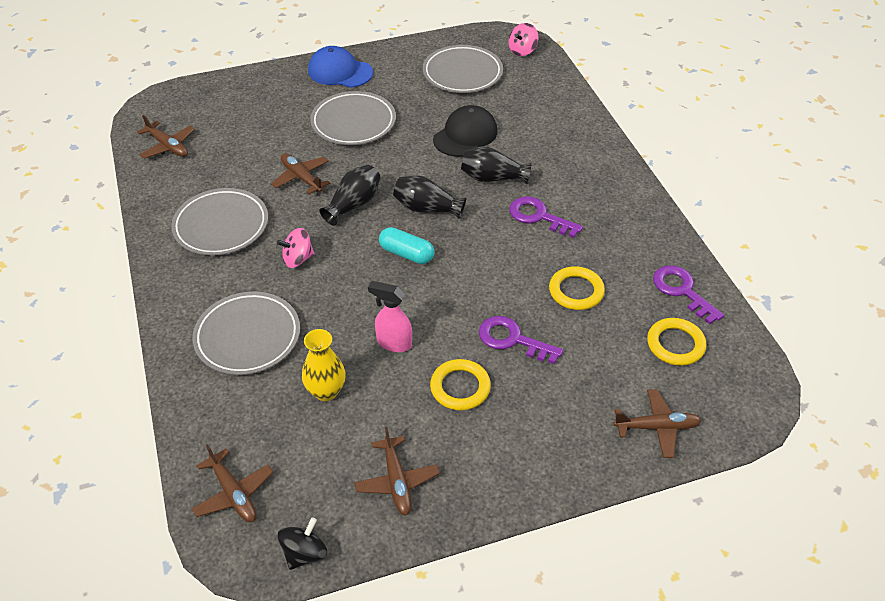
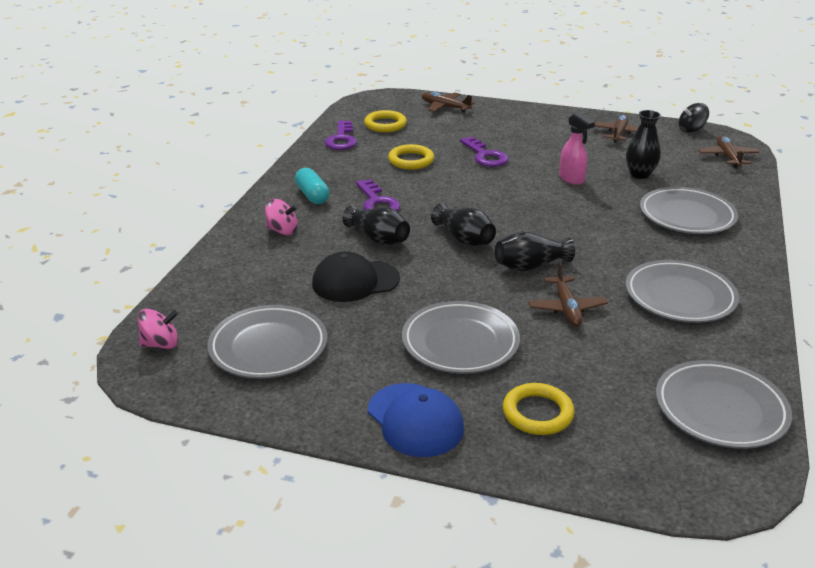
camera: 145 degrees left, 15 degrees down
brown plane [137,115,195,159] -> grey plate [656,360,792,449]
pink spinning top [277,228,315,268] -> pink spinning top moved to [265,199,298,235]
yellow vase [302,329,346,401] -> black vase [626,110,661,179]
turquoise capsule [379,227,434,264] -> turquoise capsule moved to [295,168,330,204]
yellow ring [430,359,491,410] -> yellow ring moved to [503,383,575,435]

